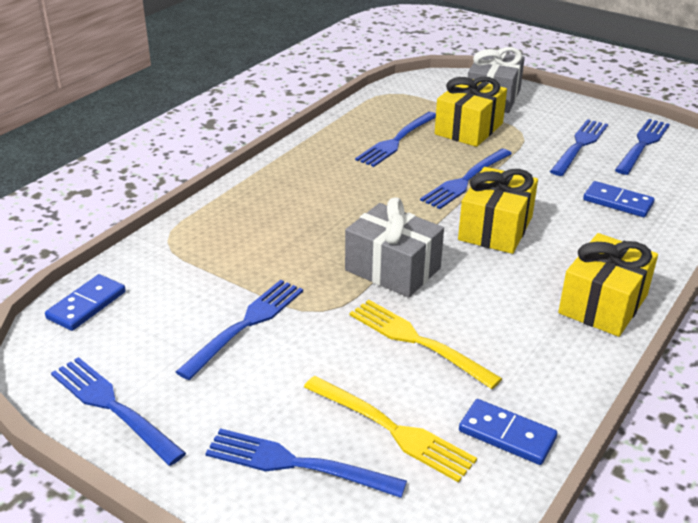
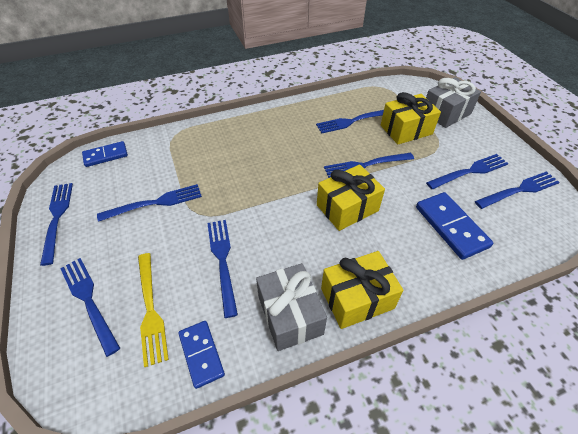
camera: 35 degrees right, 15 degrees up
grey gift [345,197,444,298] -> grey gift moved to [256,263,327,351]
yellow fork [350,300,502,389] -> blue fork [207,220,238,318]
blue domino [583,181,655,217] -> blue domino [416,192,493,260], size x1.53

